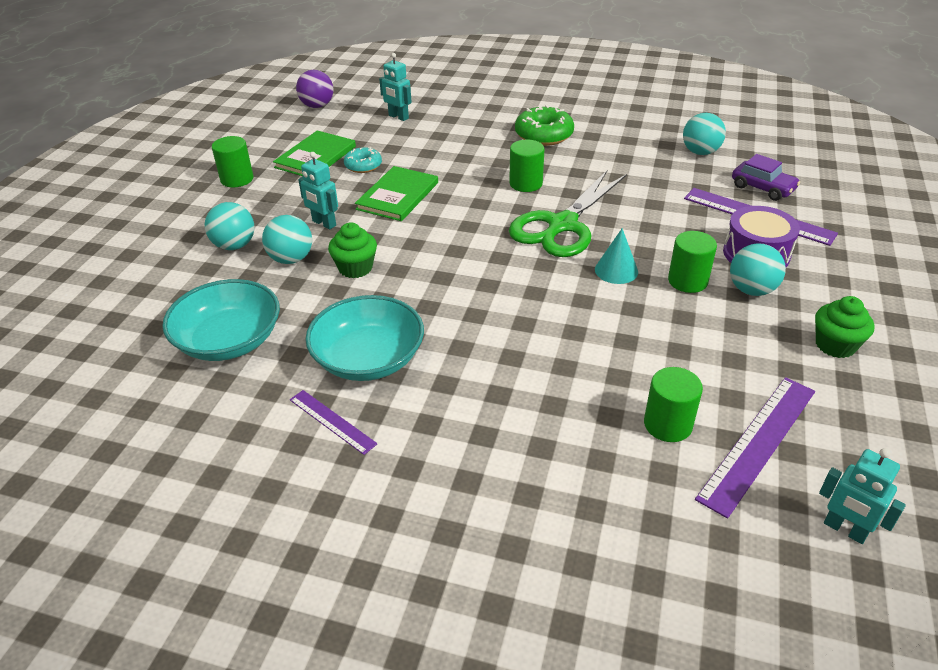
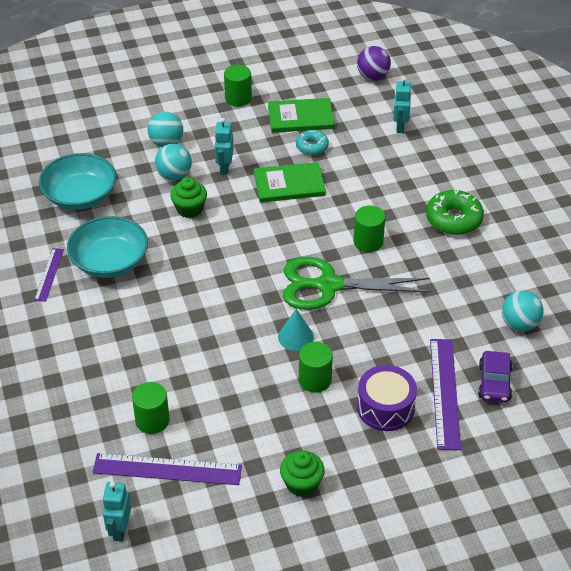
camera: 55 degrees right, 5 degrees up
turquoise ball [730,243,786,296] -> none

